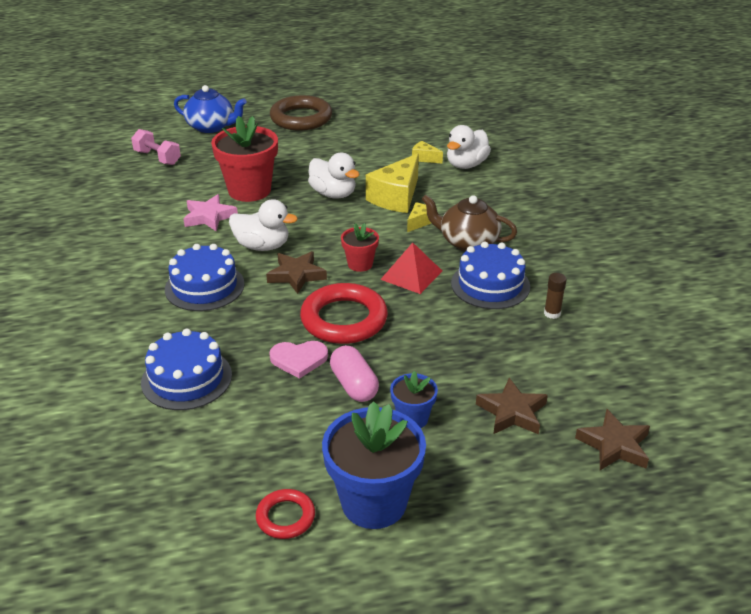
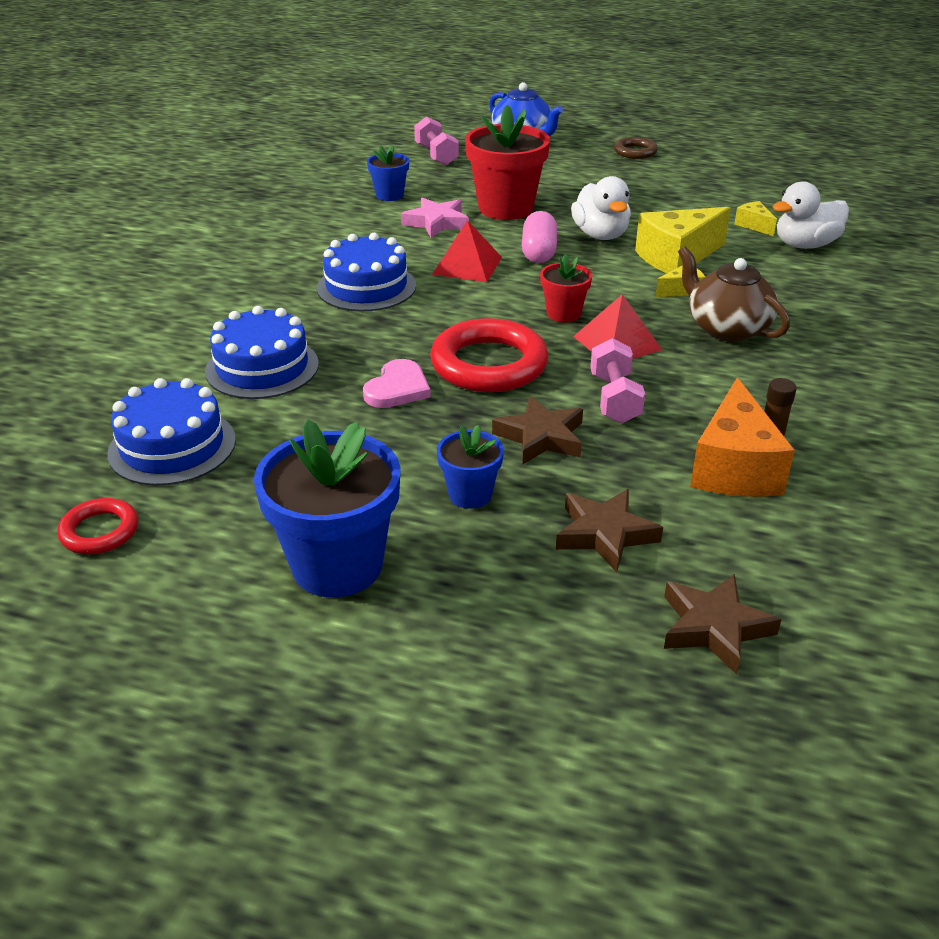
camera: 30 degrees right, 0 degrees up
white duck [229,199,298,251] -> red pyramid [432,220,502,282]
red ring [256,489,315,539] -> red ring moved to [57,498,138,554]
brown star [266,251,327,294] -> brown star moved to [492,396,583,464]
pink heart [269,341,328,379] -> pink heart turned 90 degrees counterclockwise [363,359,431,408]
brown ring [270,95,332,131] -> brown ring [614,137,658,159], size x0.53
pink capsule [330,345,379,402] -> pink capsule moved to [522,211,557,263]
blue cake [451,241,530,309] -> blue cake moved to [107,378,236,486]
none -> blue flower pot [367,145,409,201]
none -> pink dumbbell [590,338,645,424]
none -> orange cheese [690,377,795,496]

